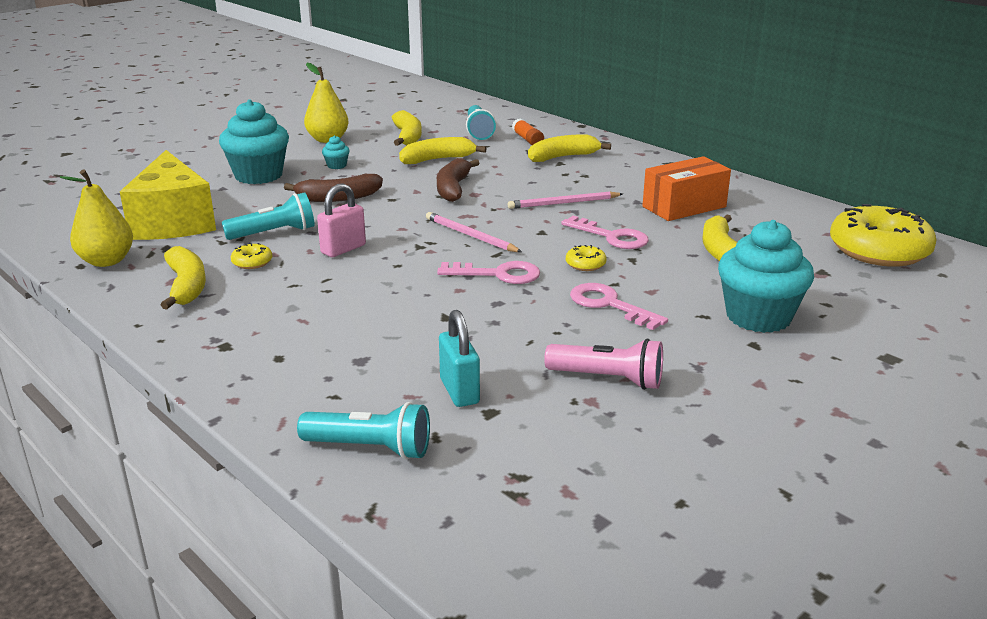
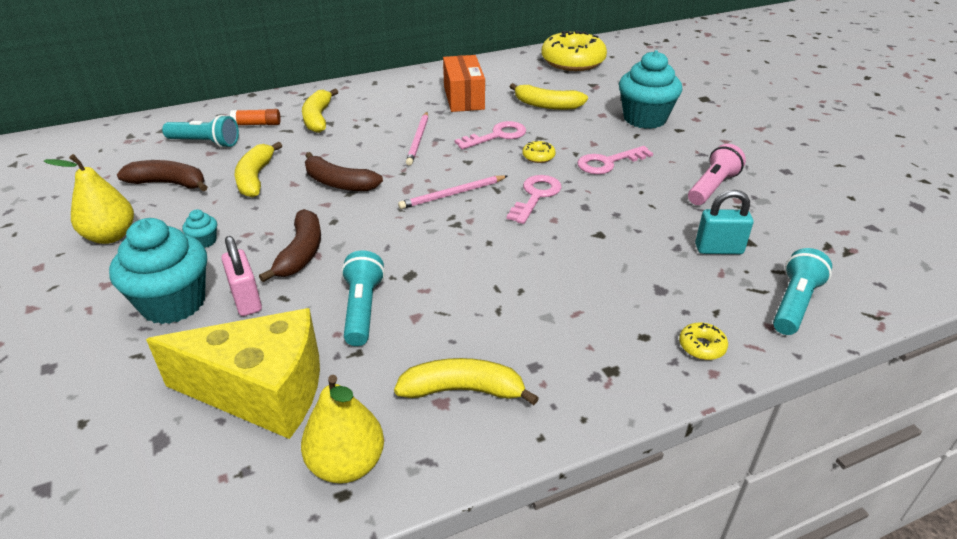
camera: 70 degrees left, 10 degrees up
yellow donut [231,243,272,269] -> yellow donut moved to [679,323,728,360]
pink padlock [317,183,366,257] -> pink padlock moved to [221,236,262,316]
yellow banana [392,110,422,146] -> brown banana [117,160,208,191]

